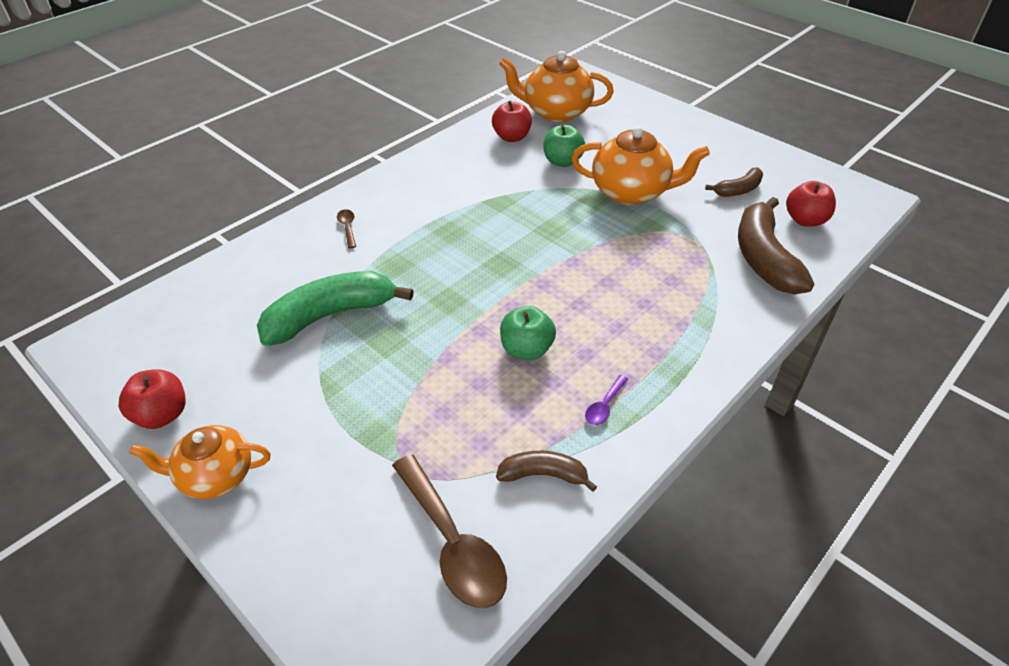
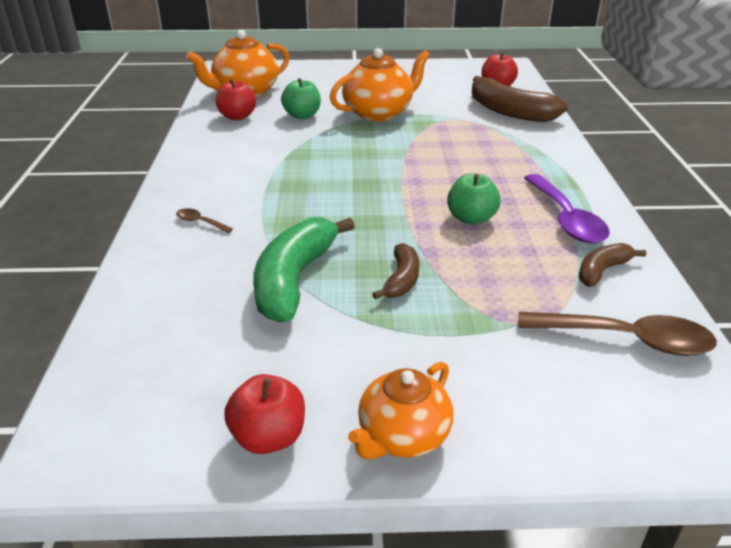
camera: 45 degrees left, 10 degrees down
purple spoon [585,375,628,425] -> purple spoon [524,174,610,243], size x2.22
brown banana [705,167,763,197] -> brown banana moved to [372,243,419,300]

